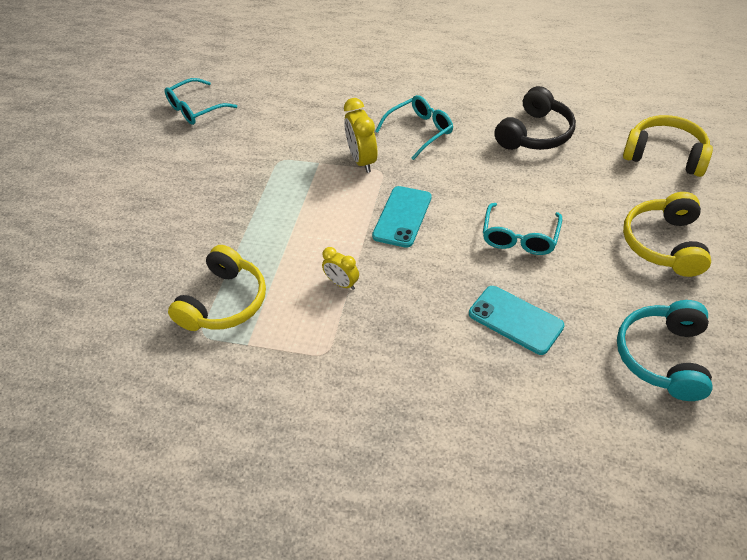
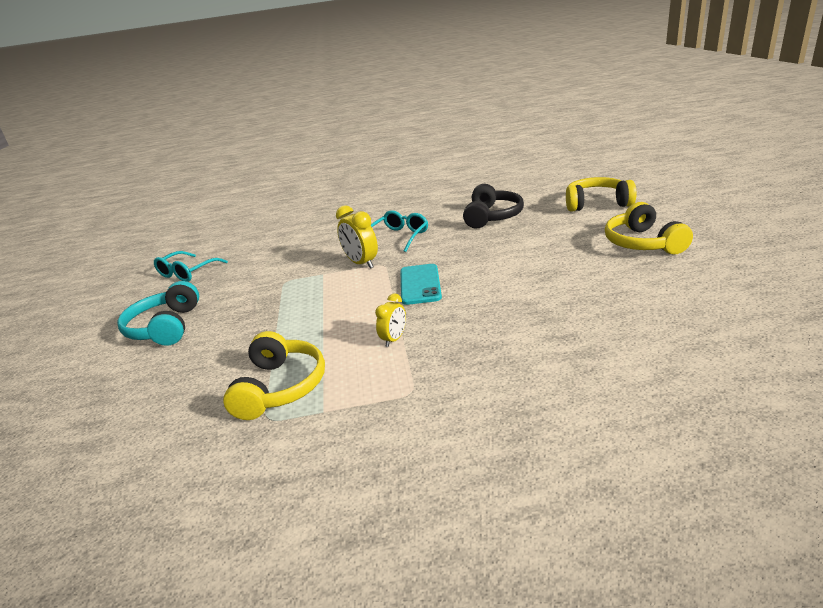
camera: 20 degrees left, 20 degrees down
yellow clock [322,247,359,290] -> yellow clock turned 75 degrees counterclockwise [375,293,406,347]
turquoise phone [469,286,565,355] -> none
turquoise glasses [483,203,562,255] -> none
turquoise headphones [617,300,713,401] -> turquoise headphones moved to [117,281,199,346]

